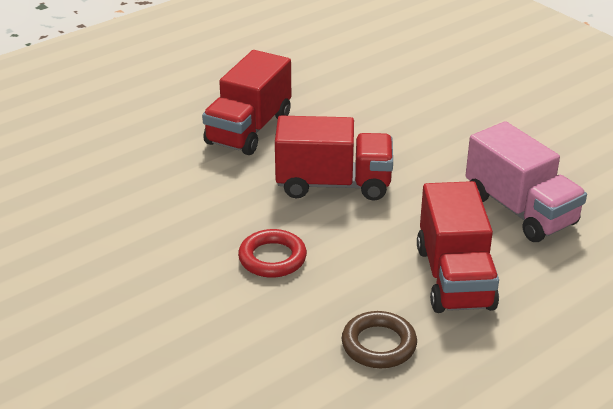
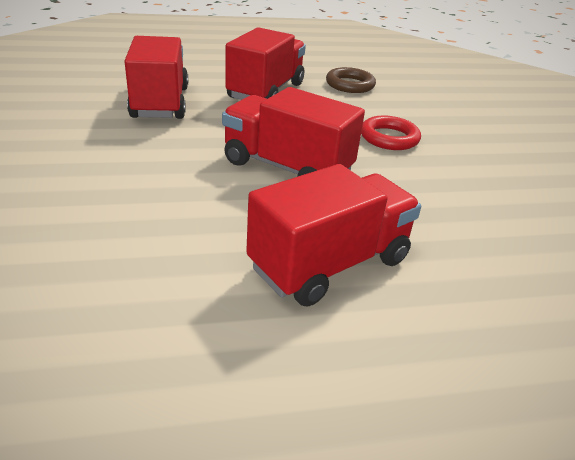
camera: 155 degrees left, 0 degrees up
pink truck [465,121,587,242] -> red truck [124,36,188,119]

